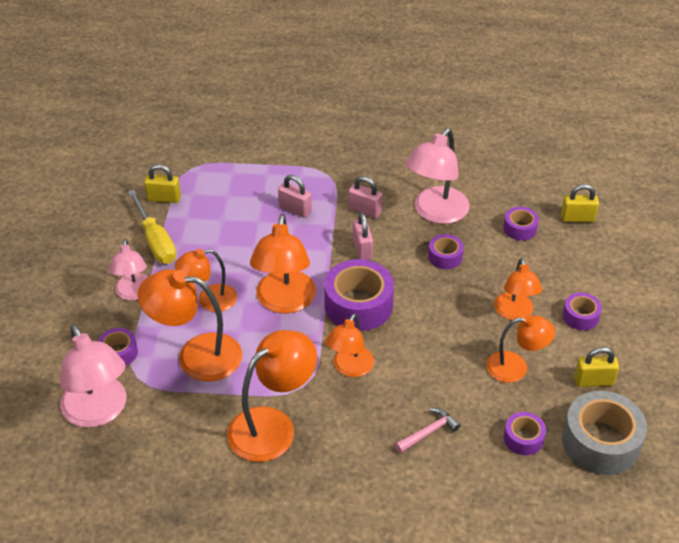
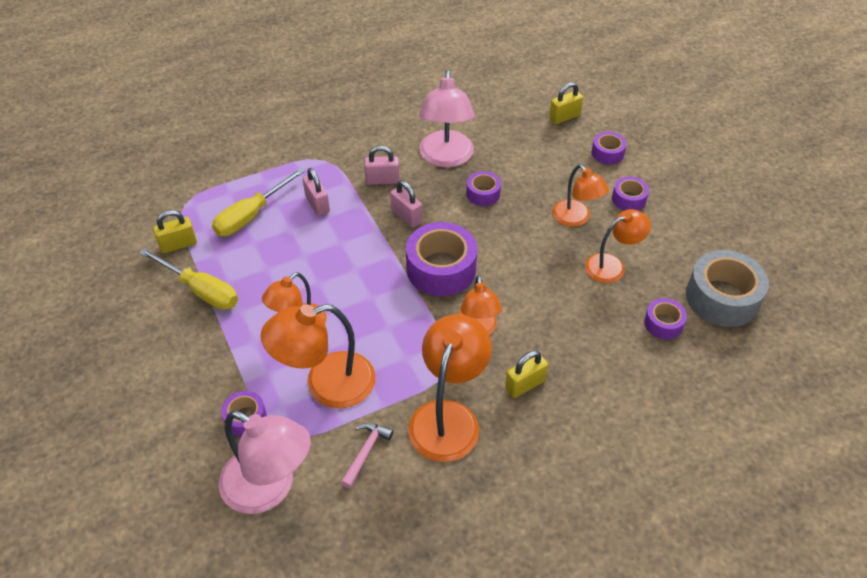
camera: 30 degrees left, 5 degrees up
pink lamp [109,239,149,301] -> none
orange lamp [250,214,316,314] -> none
pink padlock [278,175,312,218] -> pink padlock turned 60 degrees clockwise [303,168,330,216]
pink hammer [395,408,461,453] -> pink hammer moved to [341,423,393,488]
purple tape [503,207,539,241] -> purple tape moved to [592,132,627,165]
yellow padlock [574,347,619,387] -> yellow padlock moved to [505,351,548,398]
none -> yellow screwdriver [212,168,305,236]

